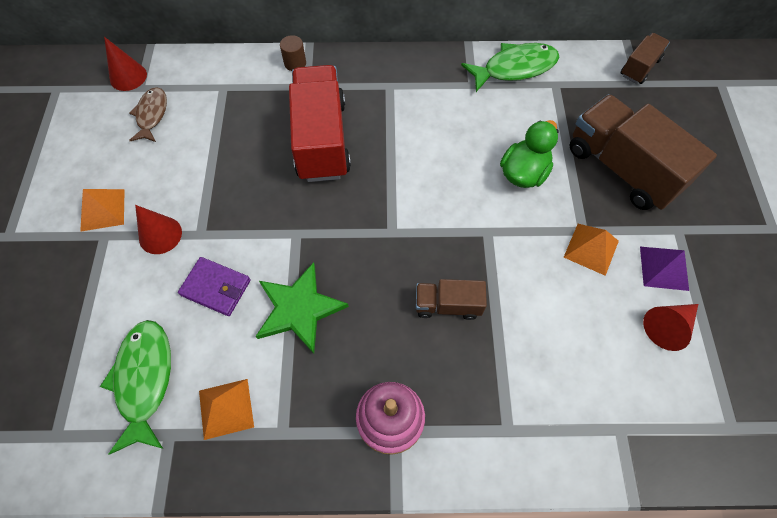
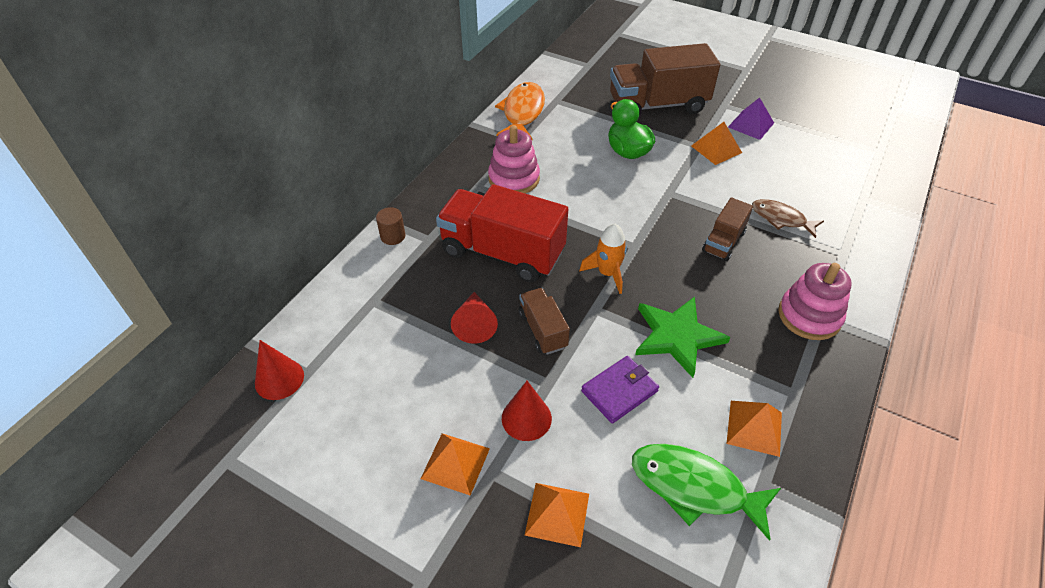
camera: 60 degrees left, 15 degrees down
brown fish [129,87,167,142] -> brown fish moved to [752,199,824,238]
green fish [461,43,559,92] -> orange fish [495,82,545,140]
brown truck [621,33,670,84] -> brown truck moved to [519,288,570,355]
red cone [643,304,698,351] -> red cone moved to [451,292,498,344]
none -> pink stacking toy [488,125,540,194]
none -> orange pyramid [525,483,589,547]
none -> orange rocket [579,224,627,294]

